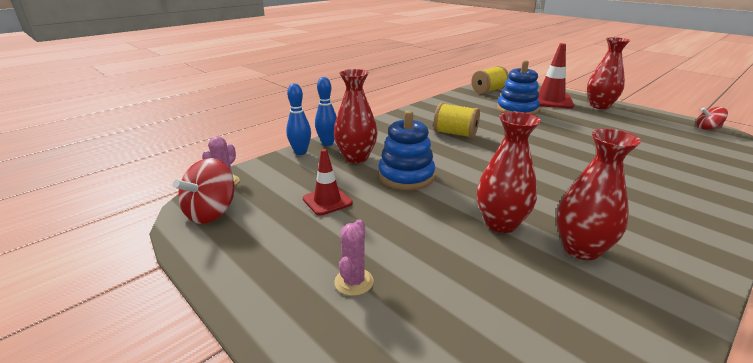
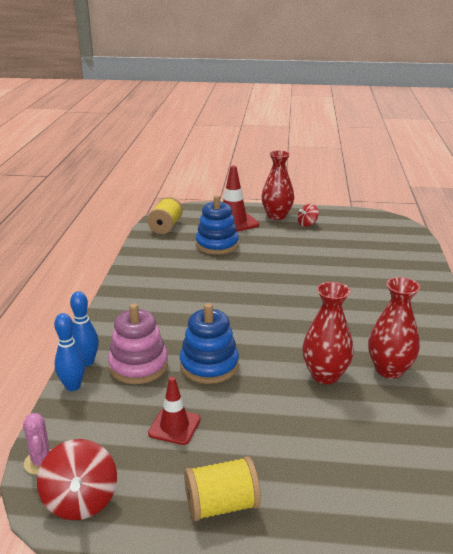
camera: 40 degrees left, 0 degrees up
red vase [334,69,378,163] -> pink stacking toy [108,303,168,384]
pink cactus [334,219,374,296] -> none
yellow spool [433,103,480,138] -> yellow spool moved to [184,456,261,521]
red spinning top [697,107,728,130] -> red spinning top moved to [297,204,319,227]

